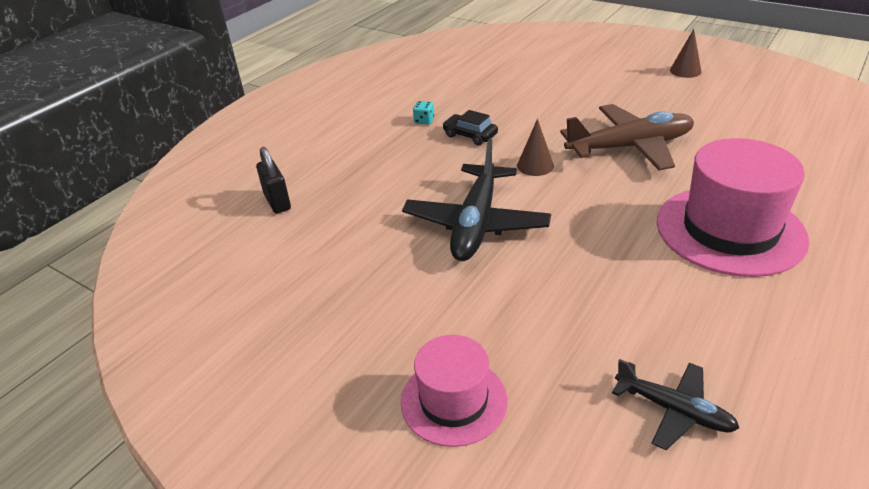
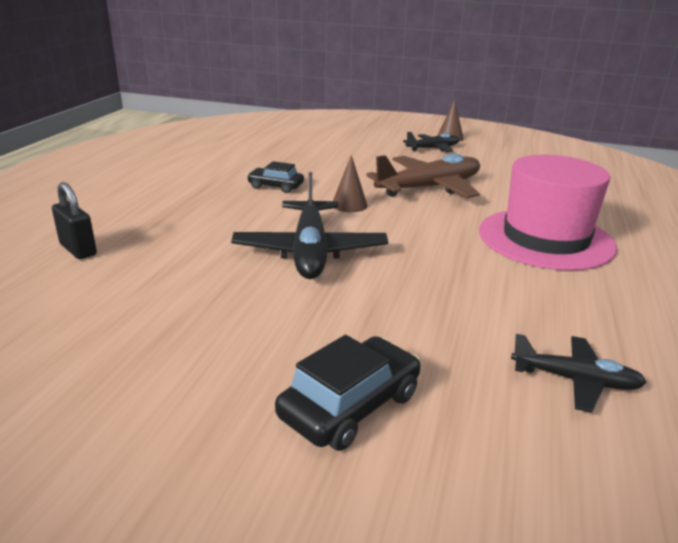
camera: 20 degrees left, 10 degrees down
pink hat [401,335,508,447] -> black car [275,335,421,451]
turquoise dice [413,101,434,124] -> none
none -> black plane [403,132,459,152]

